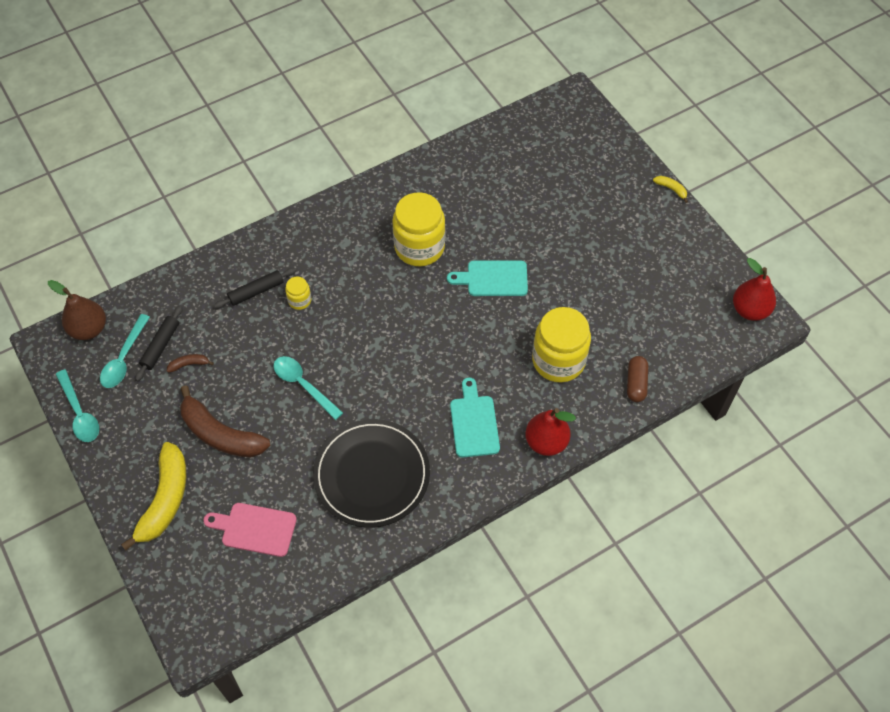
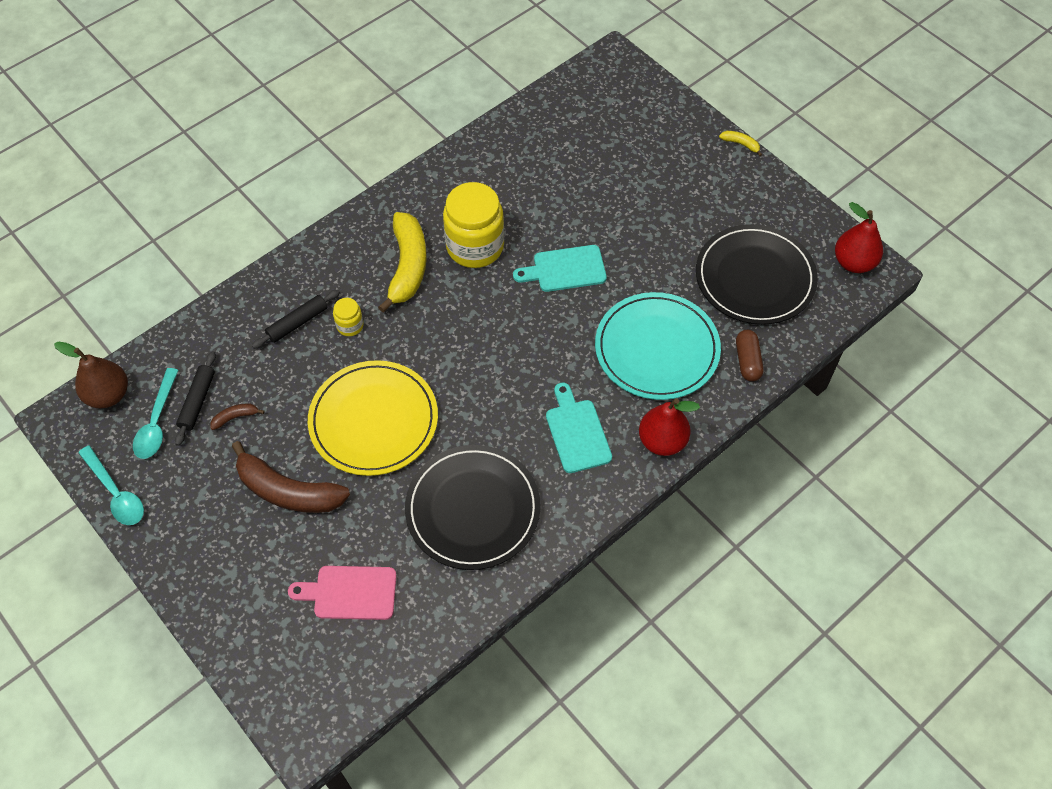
camera: 10 degrees left, 0 degrees up
yellow banana [121,442,186,551] -> yellow banana moved to [378,212,427,313]
turquoise spoon [273,356,343,420] -> yellow plate [308,360,438,476]
yellow jar [532,307,591,382] -> turquoise plate [595,292,721,400]
none -> black plate [696,224,818,325]

